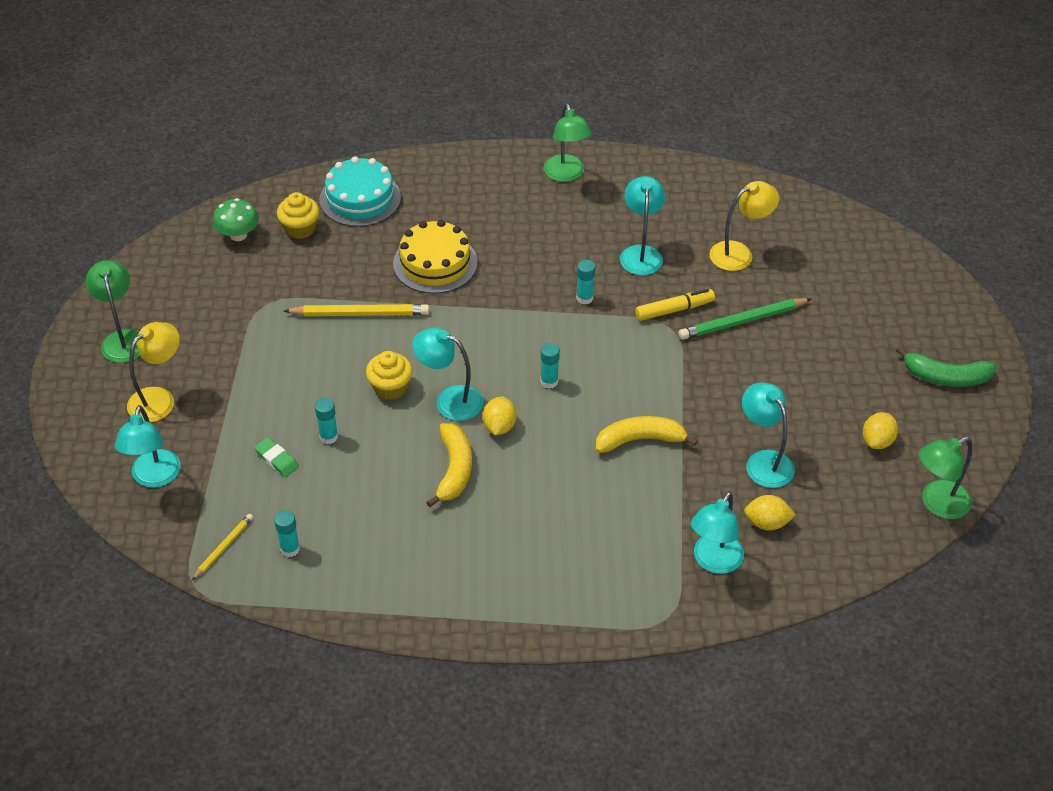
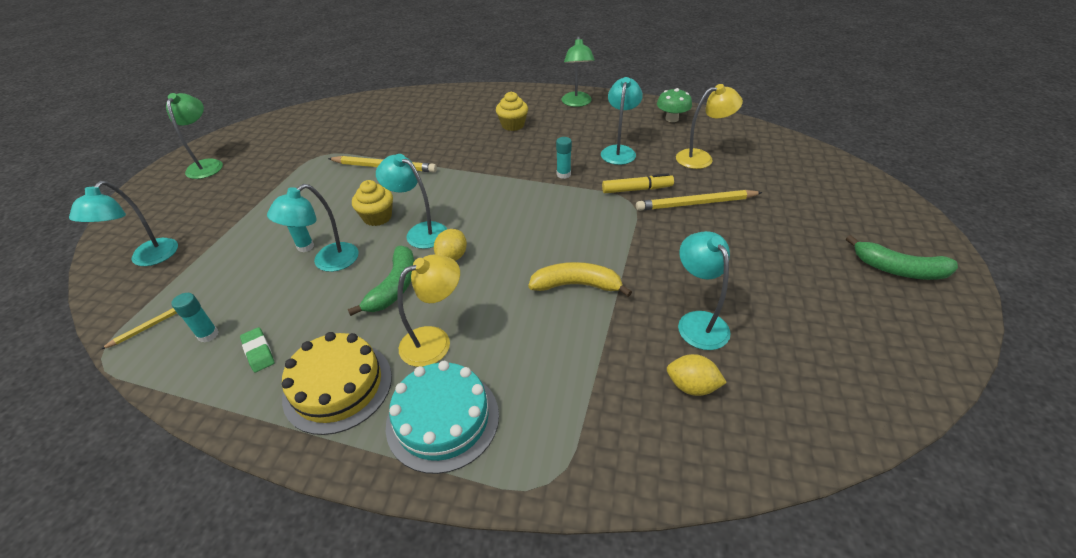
camera: 15 degrees right, 5 degrees down
yellow lamp [127,322,180,422] -> yellow lamp moved to [397,255,460,367]
green mushroom [213,198,259,241] -> green mushroom moved to [657,88,692,122]
green eraser [254,438,299,477] -> green eraser moved to [240,327,275,372]
yellow cupcake [277,192,319,239] -> yellow cupcake moved to [496,92,528,131]
turquoise cake [319,156,401,227] -> turquoise cake moved to [386,361,499,474]
yellow cake [393,220,478,294] -> yellow cake moved to [282,332,392,435]
yellow banana [426,423,472,507] -> green banana [348,246,414,316]
turquoise glue stick [540,343,560,388] -> none
green pencil [678,298,811,340] -> yellow pencil [636,190,763,211]
turquoise lamp [691,492,744,574] -> turquoise lamp moved to [267,184,359,272]
yellow lemon [863,412,898,449] -> none
green lamp [919,437,973,519] -> none

